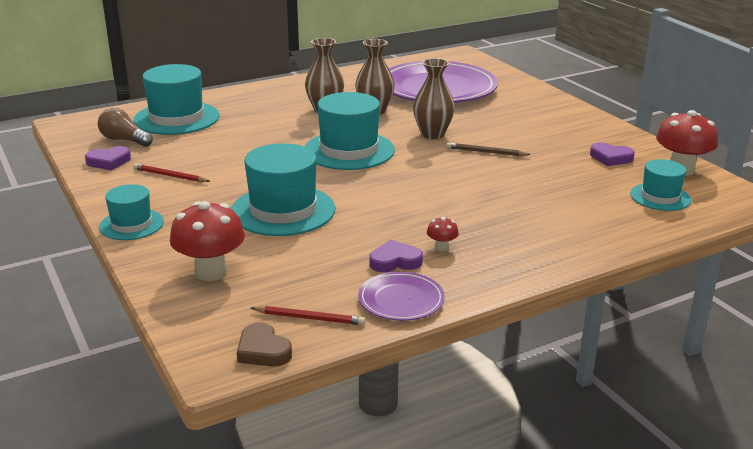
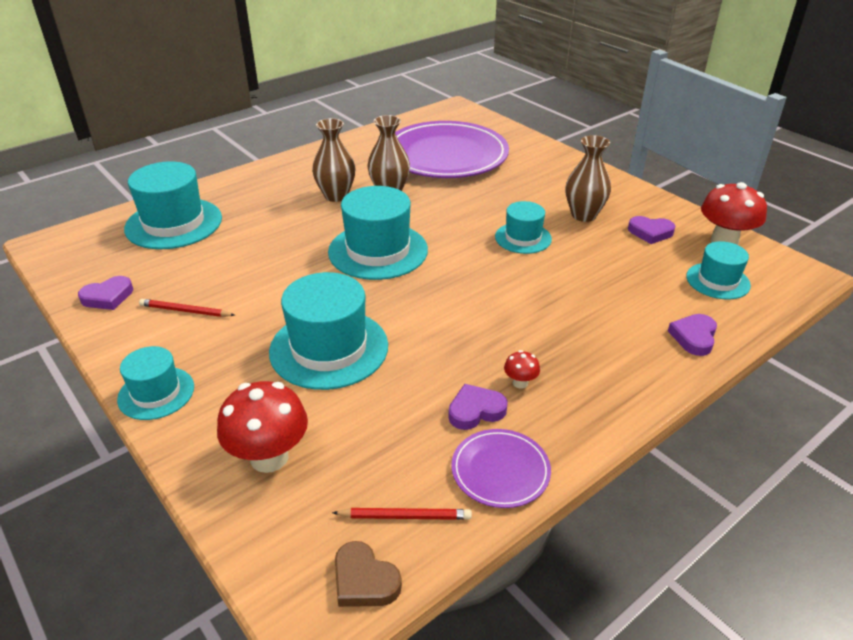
camera: 10 degrees left, 10 degrees up
brown light bulb [98,108,153,147] -> none
brown vase [413,58,455,139] -> brown vase moved to [566,135,611,222]
brown pencil [446,142,531,156] -> turquoise hat [495,201,552,254]
none -> purple heart [668,314,717,356]

